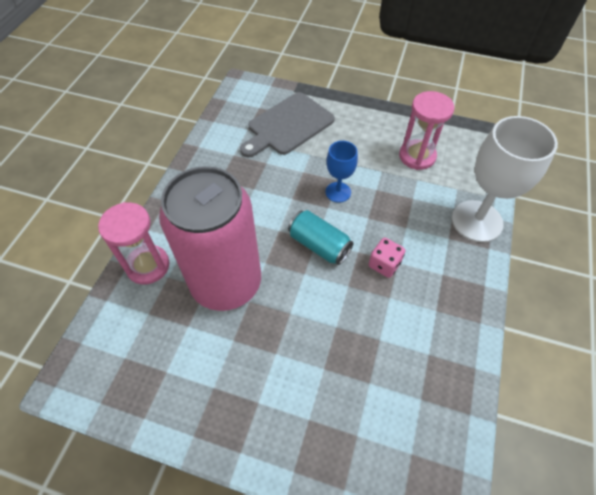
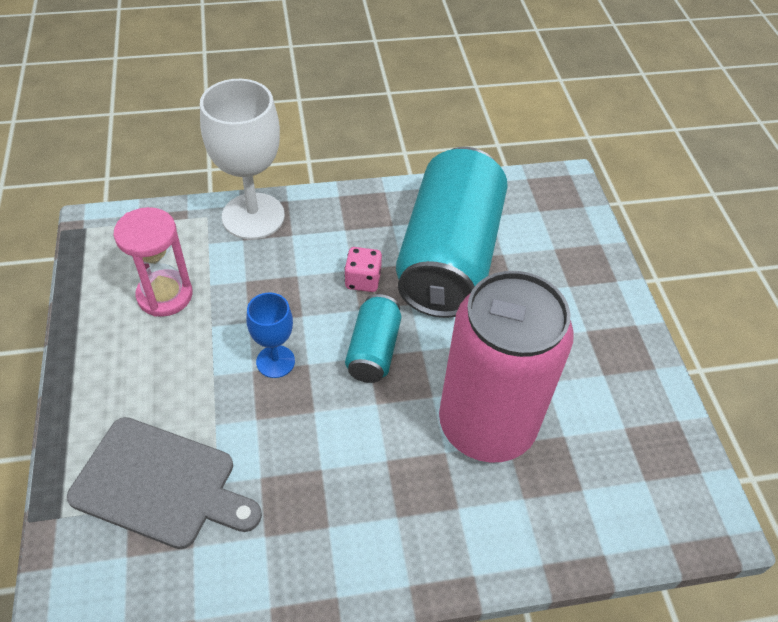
camera: 120 degrees left, 5 degrees down
pink hourglass [98,202,169,285] -> none
none -> turquoise can [396,147,508,318]

